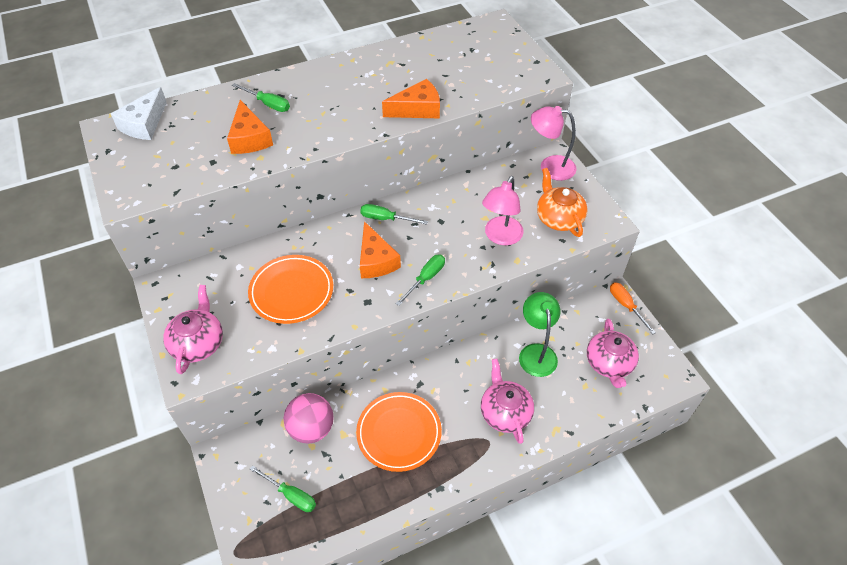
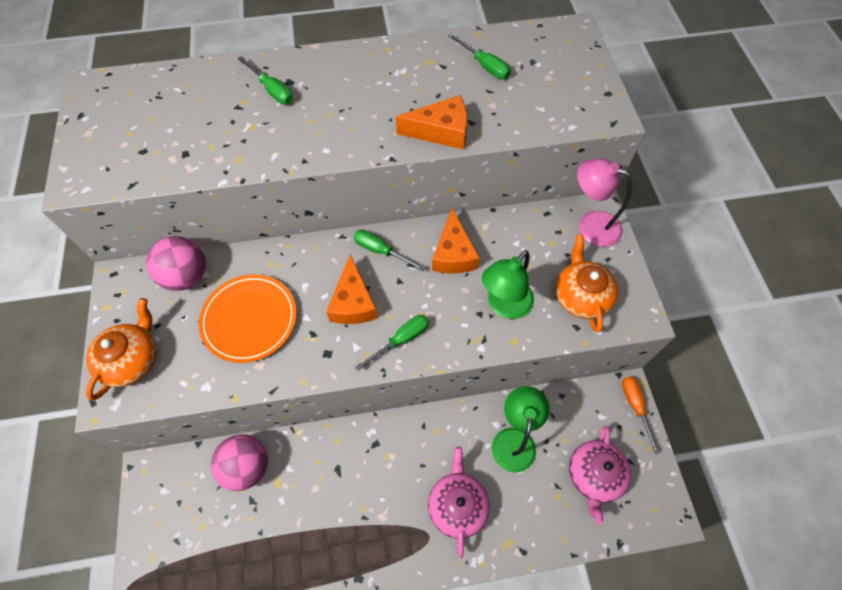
camera: 15 degrees right, 10 degrees up
white cheese [111,87,167,140] -> none
pink teapot [163,285,223,374] -> orange teapot [86,298,157,400]
orange cheese [227,100,273,154] -> orange cheese moved to [432,208,480,274]
green screwdriver [250,465,316,512] -> green screwdriver moved to [448,33,511,79]
orange plate [356,392,442,472] -> none
pink lamp [482,176,524,245] -> green lamp [482,250,534,319]
none -> pink ball [146,236,206,291]

